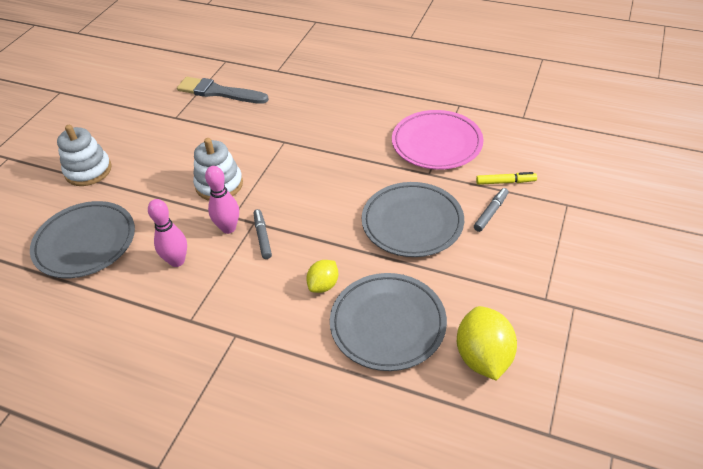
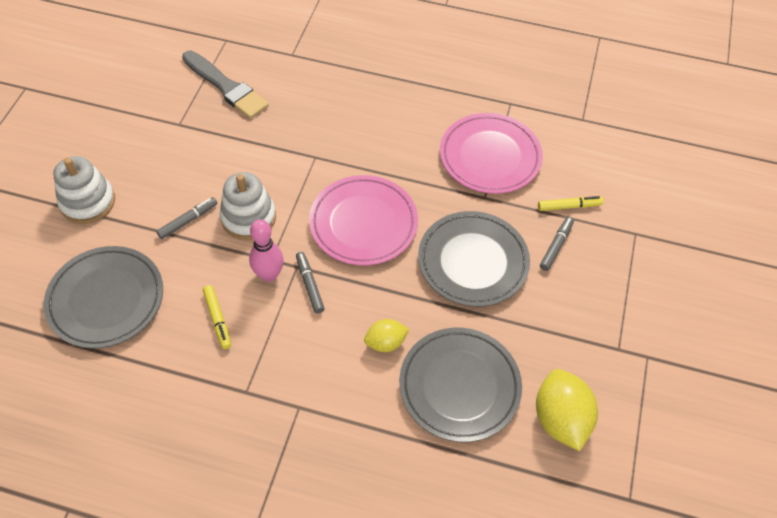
camera: 10 degrees left, 10 degrees up
pink bowling pin [148,199,187,267] -> yellow marker [203,285,231,349]
grey brush [177,77,269,104] -> grey brush turned 150 degrees counterclockwise [182,51,269,119]
yellow lemon [306,260,338,293] -> yellow lemon turned 45 degrees clockwise [364,319,409,352]
none -> grey marker [156,197,218,239]
none -> pink plate [309,175,418,266]

